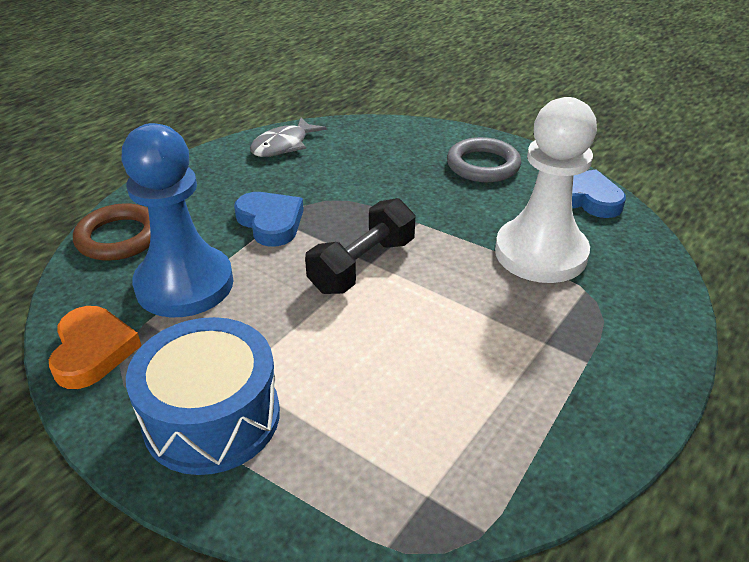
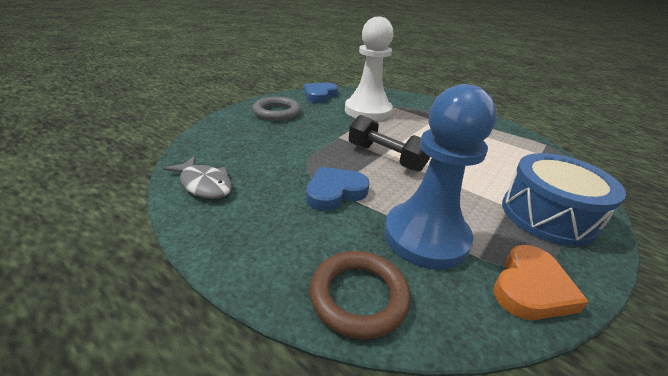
camera: 90 degrees left, 5 degrees down
orange heart [49,306,142,389] -> orange heart turned 135 degrees clockwise [493,245,589,320]

